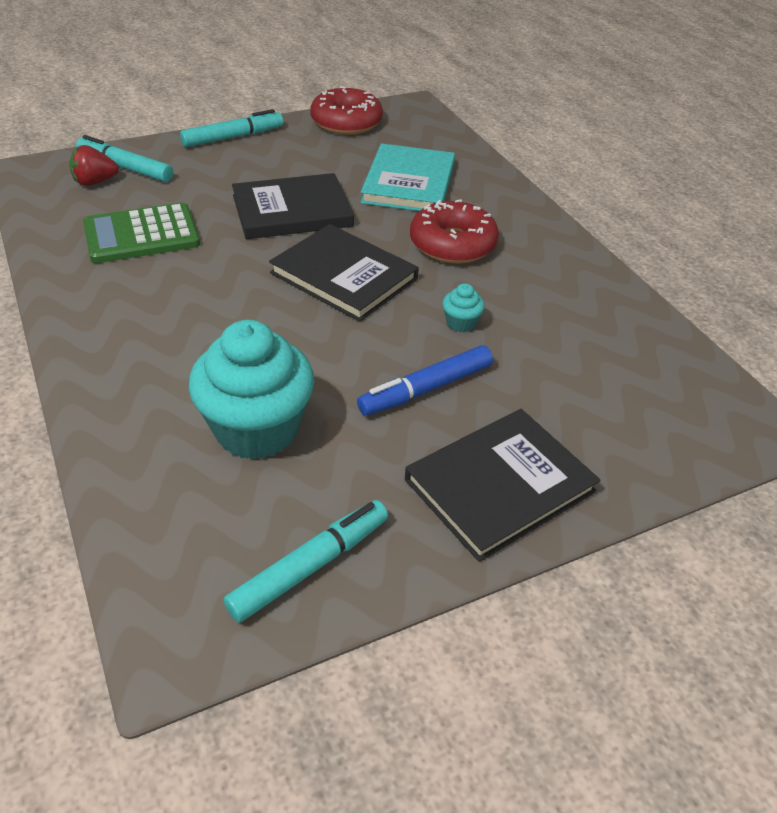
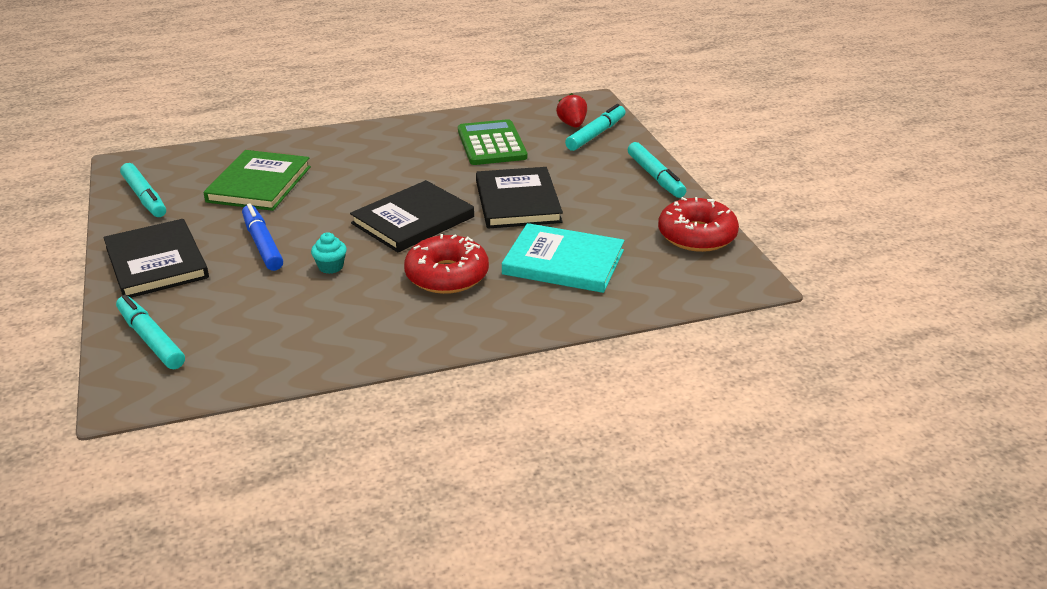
camera: 100 degrees right, 10 degrees down
turquoise cupcake [189,320,314,460] -> green book [204,150,311,211]
none -> turquoise marker [116,295,185,369]

